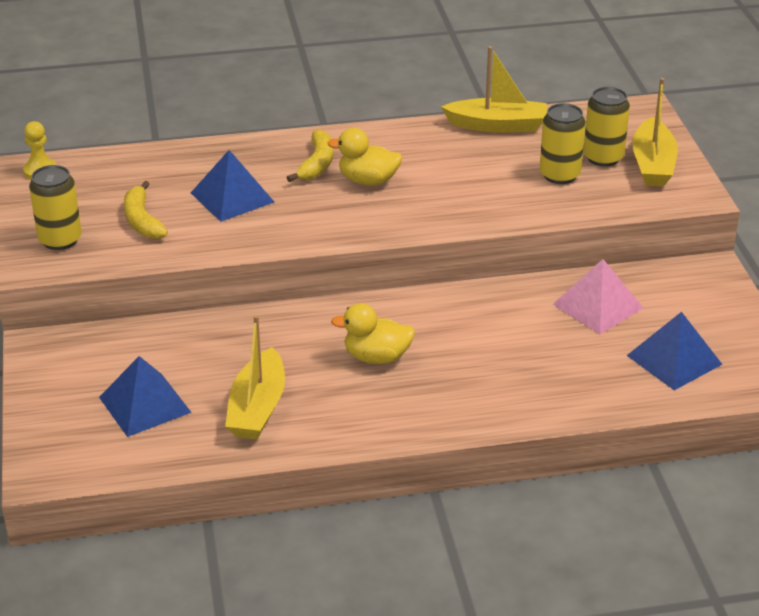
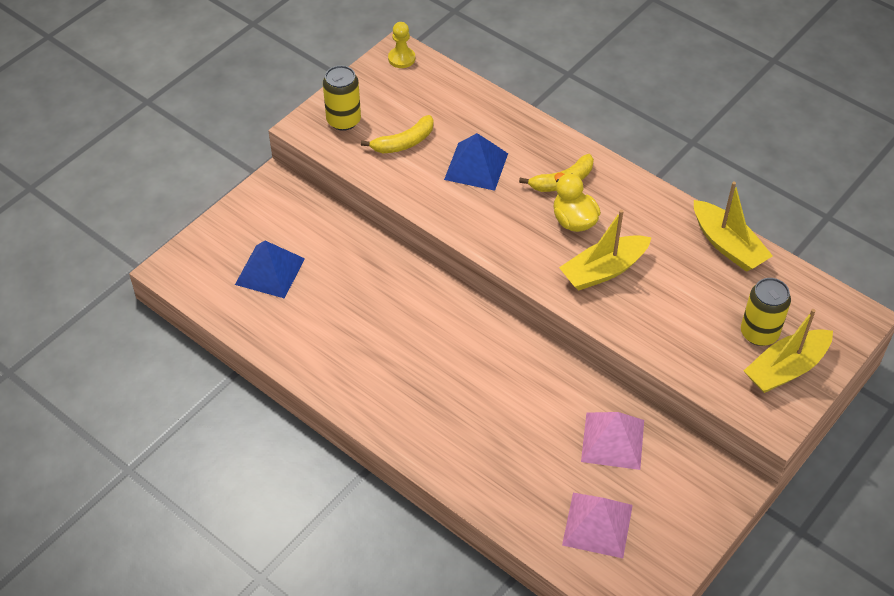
camera: 50 degrees right, 15 degrees up
yellow banana [124,181,168,239] -> yellow banana turned 150 degrees counterclockwise [361,115,434,153]
yellow boat [225,315,285,439] -> yellow boat moved to [559,210,652,291]
yellow duck [331,303,415,364] -> none
yellow can [540,103,586,184] -> none
blue pyramid [627,312,722,390] -> pink pyramid [562,493,633,558]

